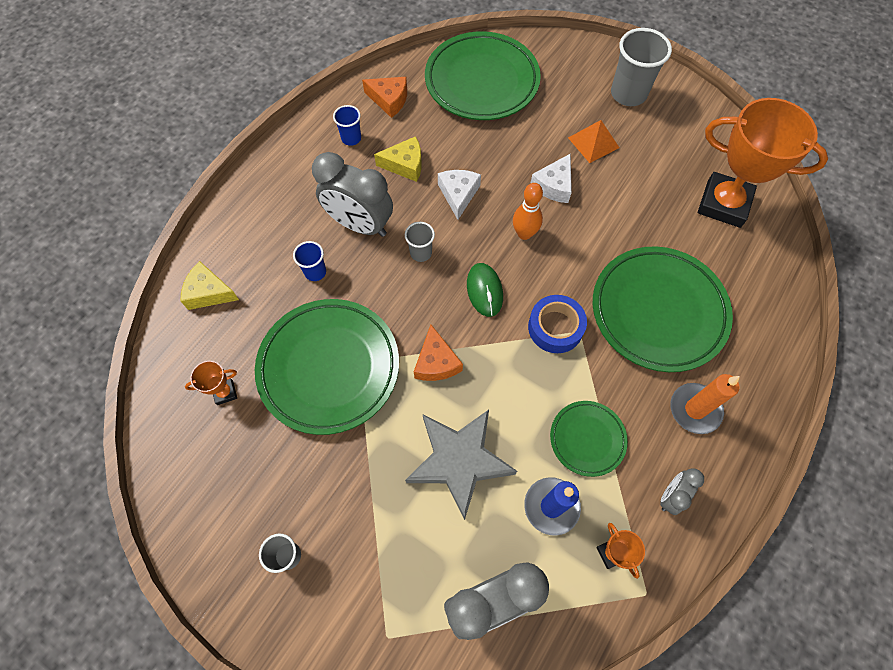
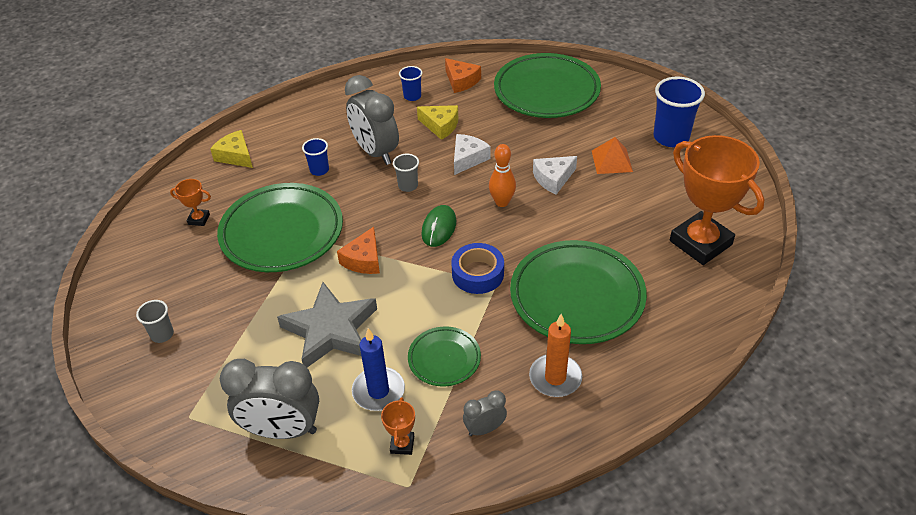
camera: 30 degrees right, 20 degrees down
grey cup [611,28,672,106] -> blue cup [653,77,705,147]

